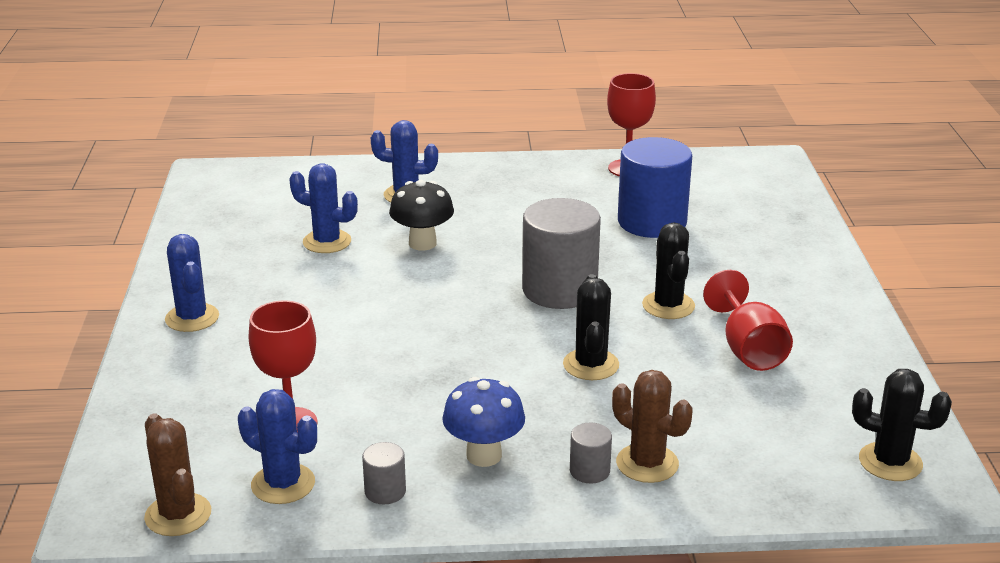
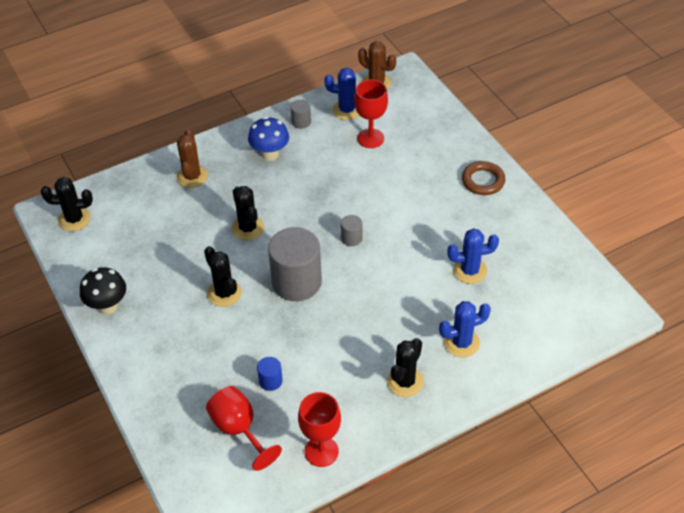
camera: 155 degrees right, 20 degrees up
blue cactus [165,234,219,332] -> brown ring [462,161,506,195]
black mushroom [389,180,454,250] -> black mushroom moved to [80,267,126,314]
grey cylinder [570,423,612,483] -> grey cylinder moved to [341,215,363,246]
brown cactus [612,370,692,483] -> brown cactus turned 75 degrees clockwise [177,129,208,188]
blue cylinder [618,137,692,238] -> blue cylinder [257,357,283,391], size x0.44
red goblet [703,270,793,371] -> red goblet moved to [206,386,282,471]
none -> black cactus [387,338,424,397]

